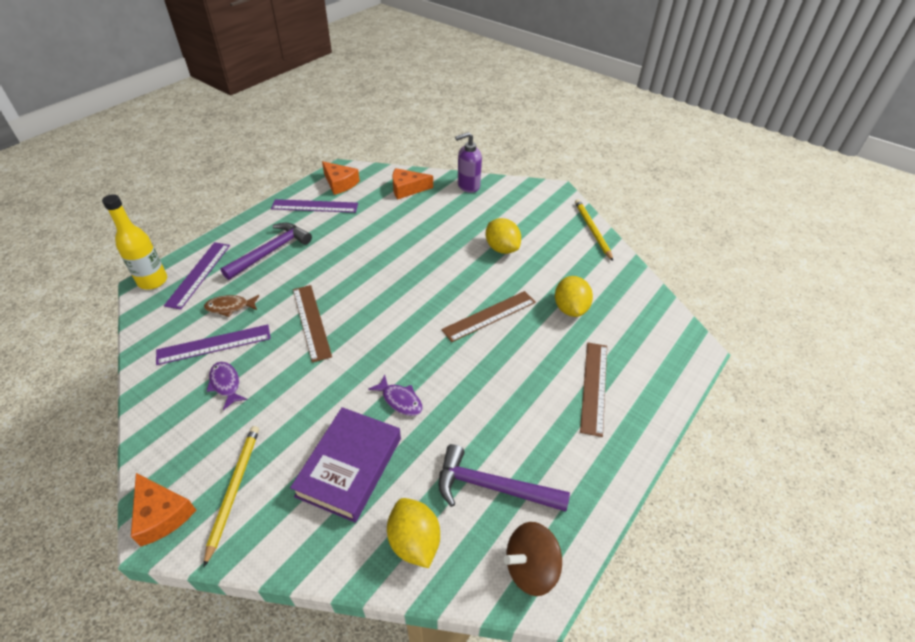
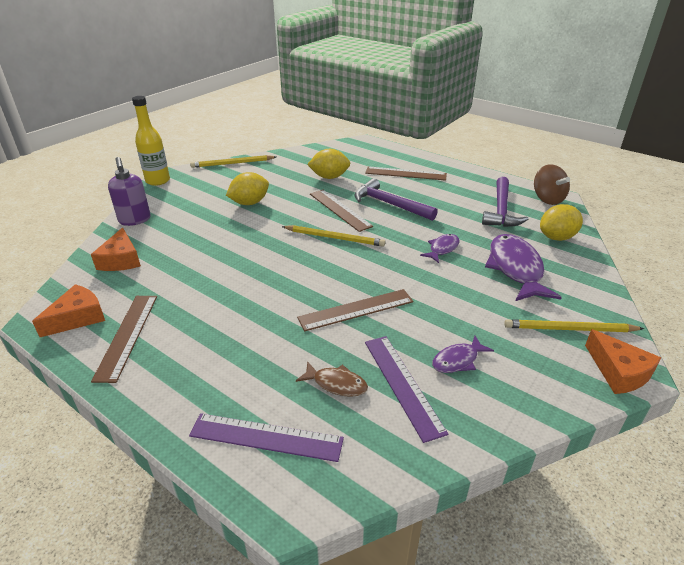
camera: 90 degrees left, 10 degrees down
yellow bottle [102,194,167,290] -> yellow bottle moved to [132,96,170,186]
orange cheese [131,473,196,546] -> orange cheese turned 105 degrees clockwise [585,329,661,394]
brown fish [204,295,259,317] -> brown fish turned 60 degrees counterclockwise [296,361,368,397]
purple hammer [220,223,312,280] -> purple hammer moved to [355,178,438,221]
purple ruler [271,199,358,213] -> brown ruler [91,296,157,383]
purple book [290,407,401,523] -> purple fish [485,234,562,301]
none -> yellow pencil [282,225,385,247]

